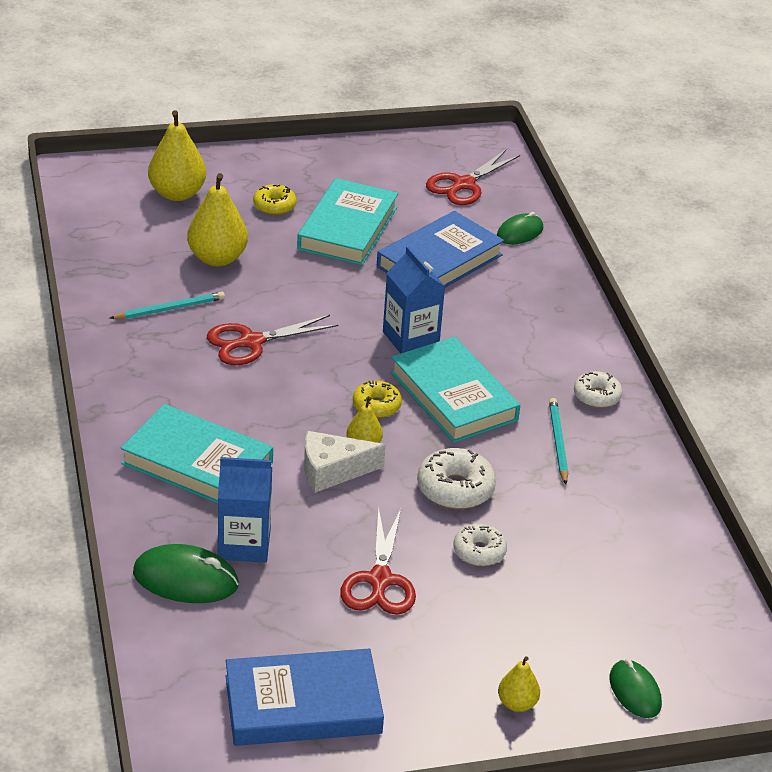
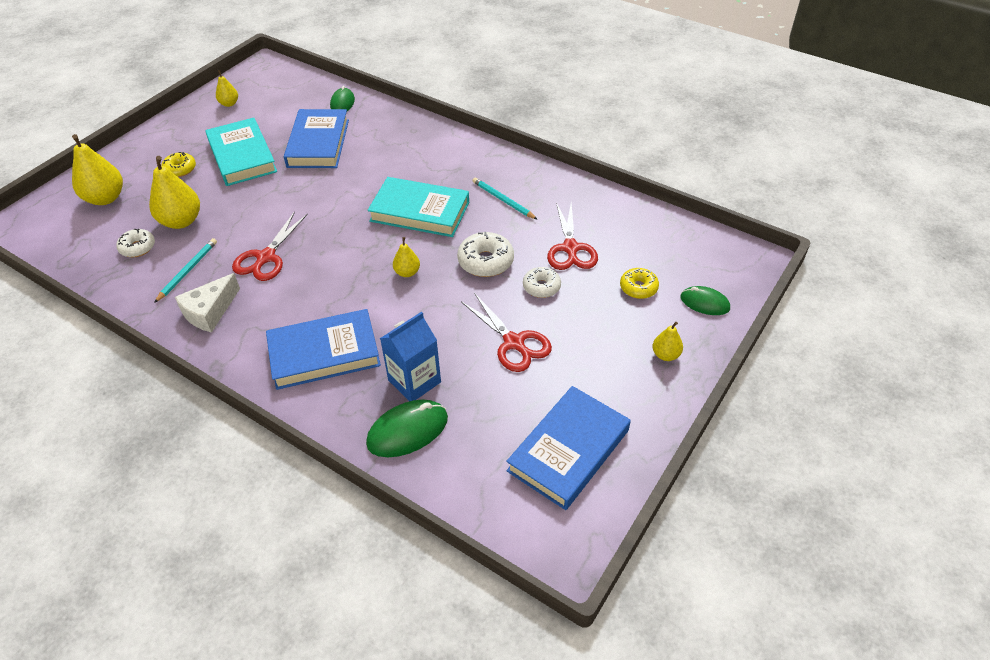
camera: 40 degrees left, 10 degrees up
turquoise book [121,404,273,504] -> blue book [266,309,381,390]
white cheese [304,431,386,493] -> white cheese moved to [175,273,240,333]
yellow donut [353,381,402,418] -> yellow donut moved to [620,268,659,299]
blue carton [383,246,445,354] -> none
red scissors [426,150,520,205] -> red scissors moved to [547,202,598,270]
white donut [574,371,622,408] -> white donut moved to [116,229,155,257]
none -> yellow pear [216,70,238,107]

